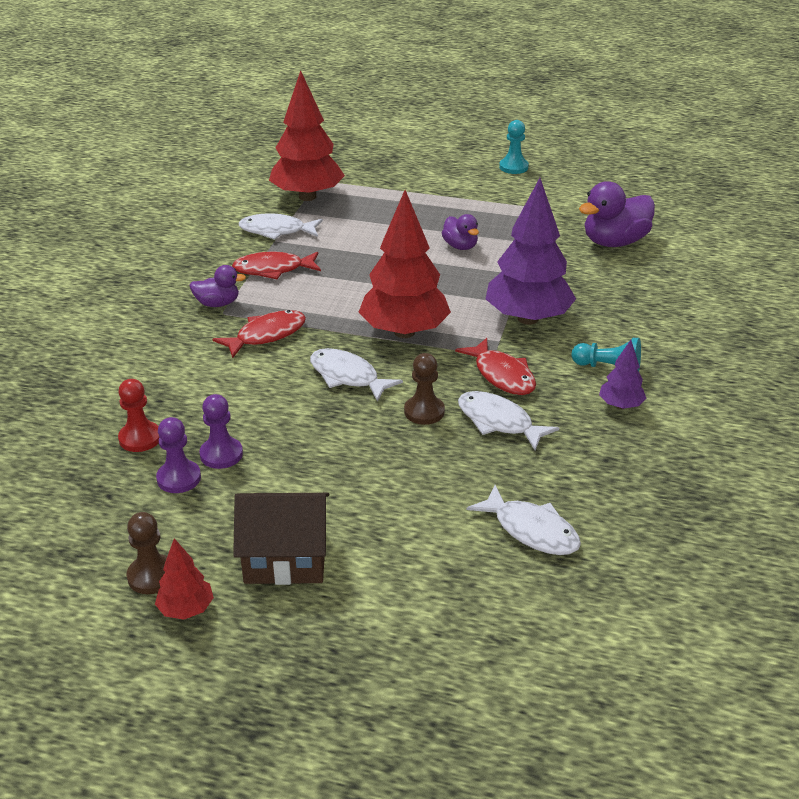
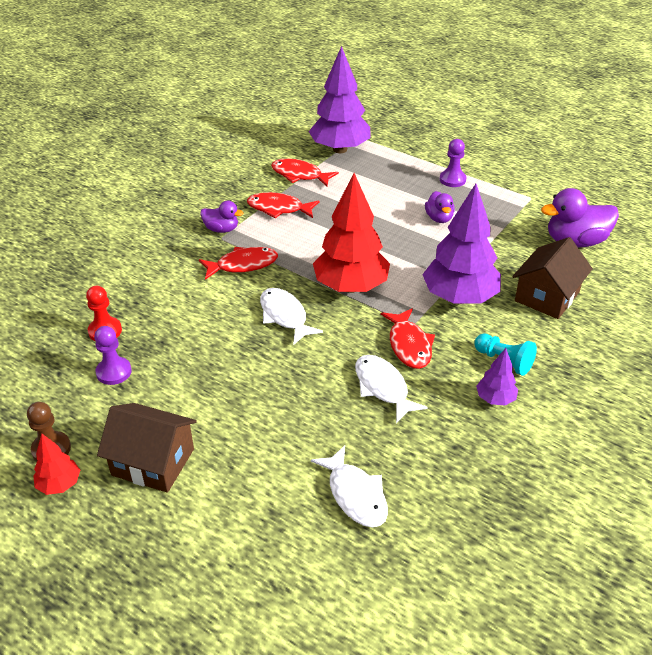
camera: 20 degrees right, 5 degrees up
purple pawn [200,394,243,469] -> purple pawn moved to [440,139,466,187]
white fish [239,214,323,240] -> red fish [271,159,339,186]
red tree [269,70,345,201] -> purple tree [309,46,371,153]
brown pawn [404,353,445,425] -> none
turquoise pawn [499,120,529,174] -> none
none -> brown house [513,237,593,319]

